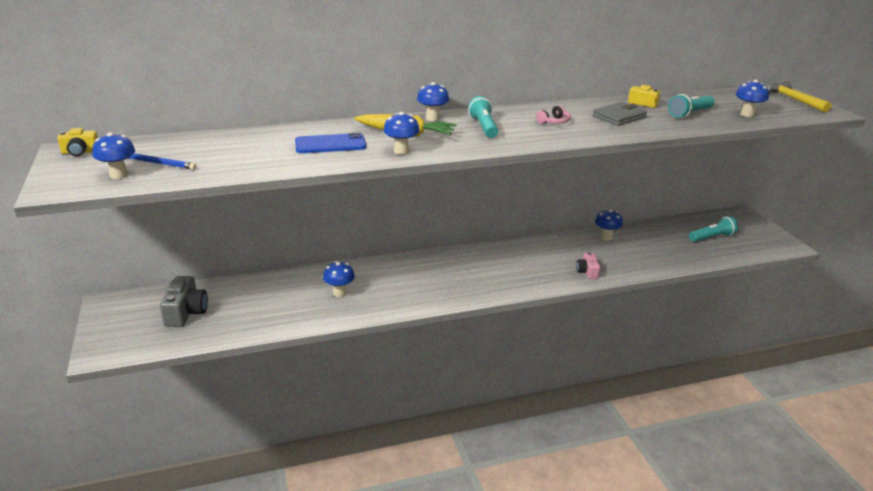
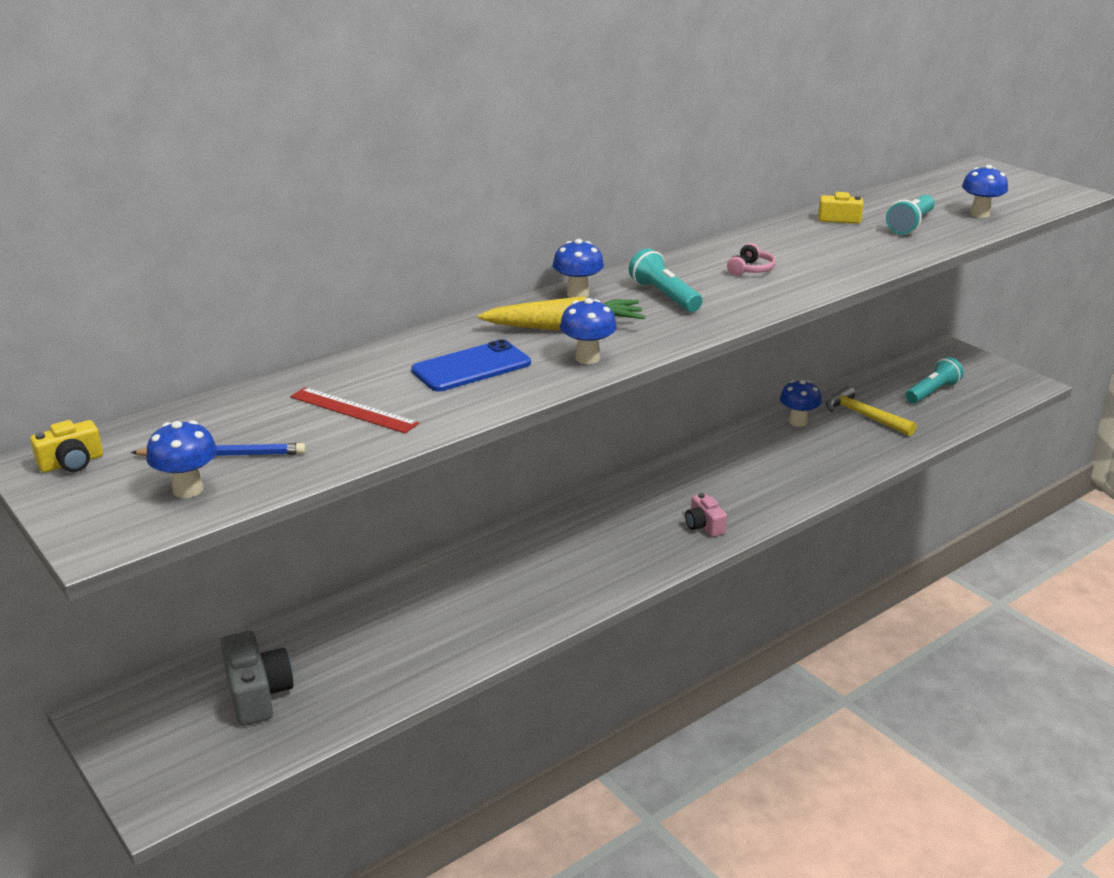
camera: 20 degrees left, 0 degrees up
blue mushroom [323,261,355,297] -> none
pink camera [576,252,600,279] -> pink camera moved to [685,493,727,537]
grey wallet [593,102,647,126] -> none
yellow hammer [768,81,831,112] -> yellow hammer moved to [826,386,916,436]
none -> red ruler [290,387,419,434]

